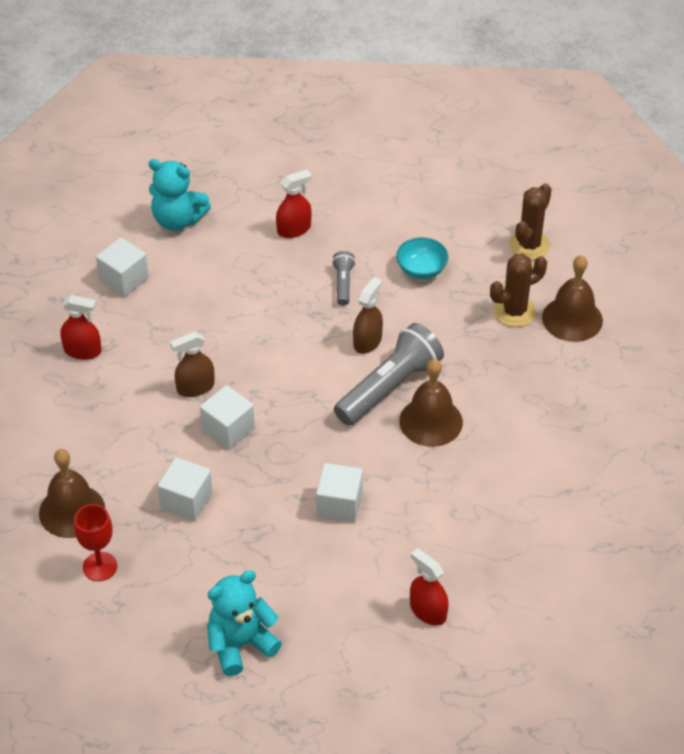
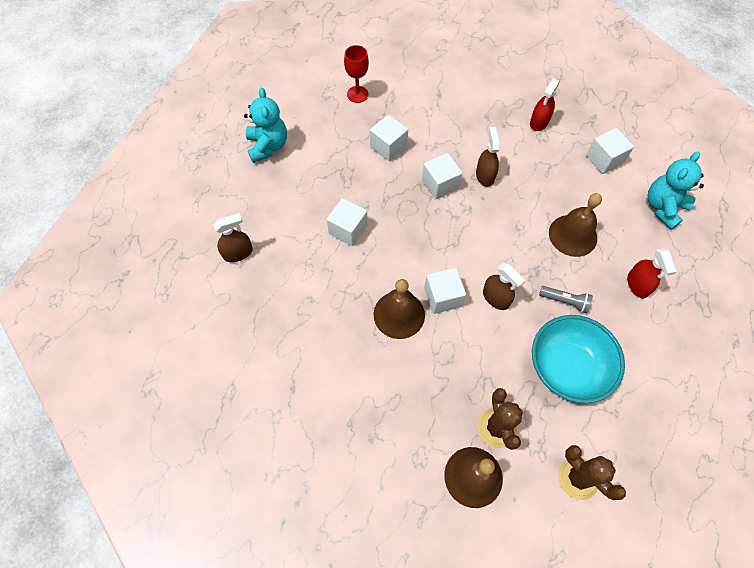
camera: 110 degrees right, 15 degrees up
brown bell [39,449,105,538] -> brown bell moved to [549,193,602,257]
grey flashlight [334,323,444,426] -> white cube [424,268,466,314]
turquoise bowl [396,237,449,279] -> turquoise bowl [532,315,625,403], size x1.85
red spray bottle [410,548,448,626] -> brown spray bottle [214,213,253,262]

